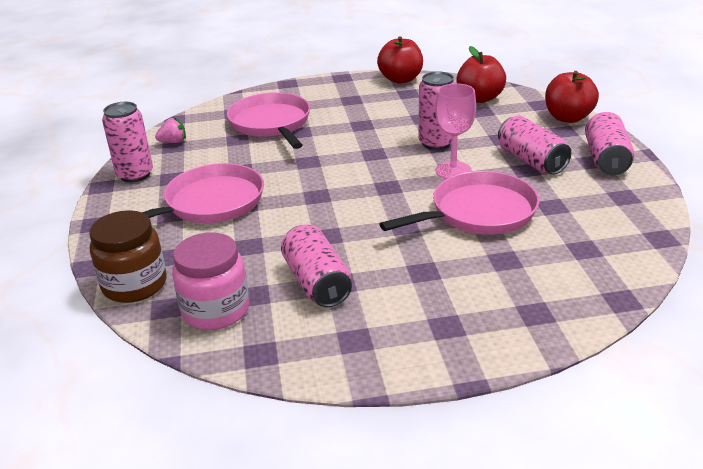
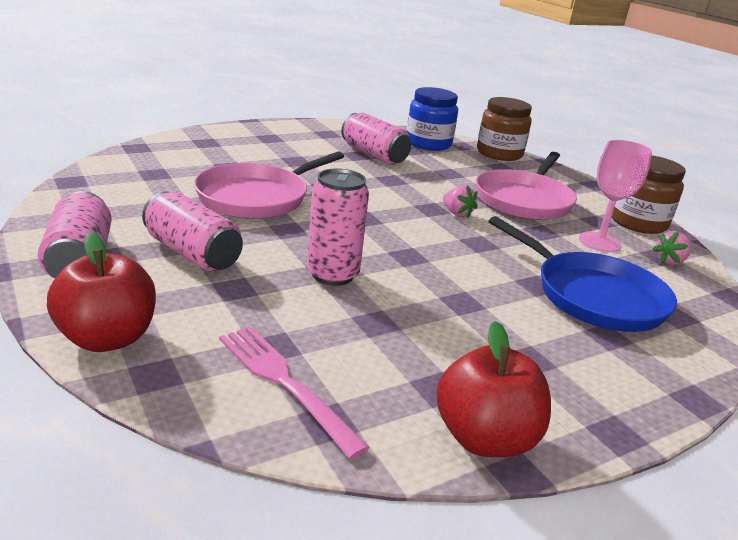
camera: 155 degrees right, 5 degrees down
pink can [102,102,153,182] -> brown jar [612,156,686,234]
pink jar [172,232,249,330] -> blue jar [407,87,458,151]
pink pan [227,92,310,149] -> blue pan [488,216,677,332]
pink goblet [435,83,476,179] -> pink goblet moved to [579,140,652,252]
red apple [456,46,506,103] -> pink fork [219,326,370,459]
none -> pink strawberry [443,185,478,218]

